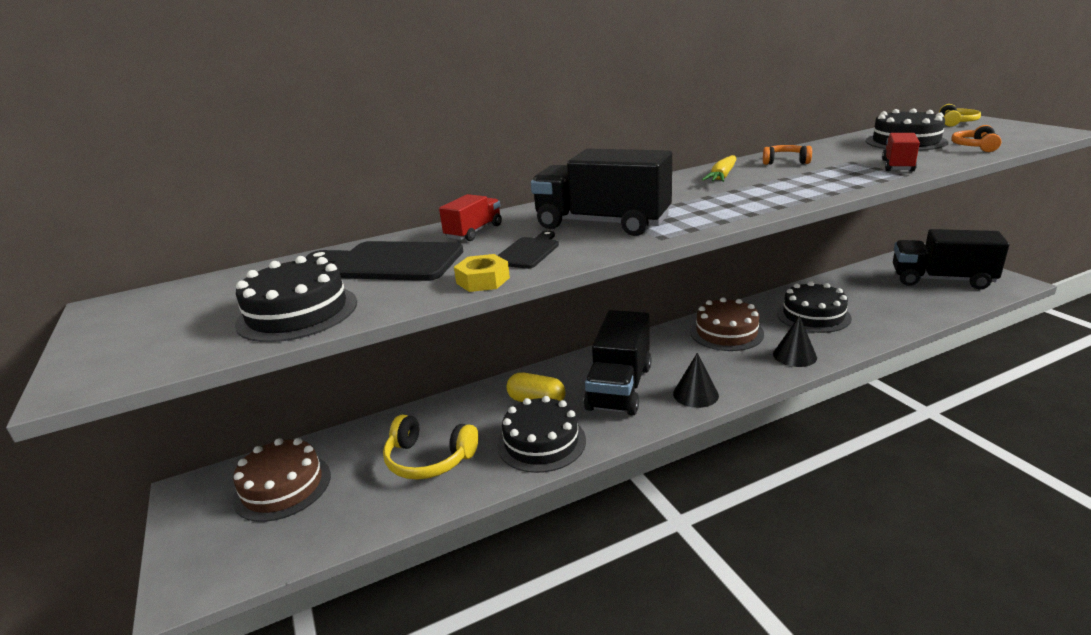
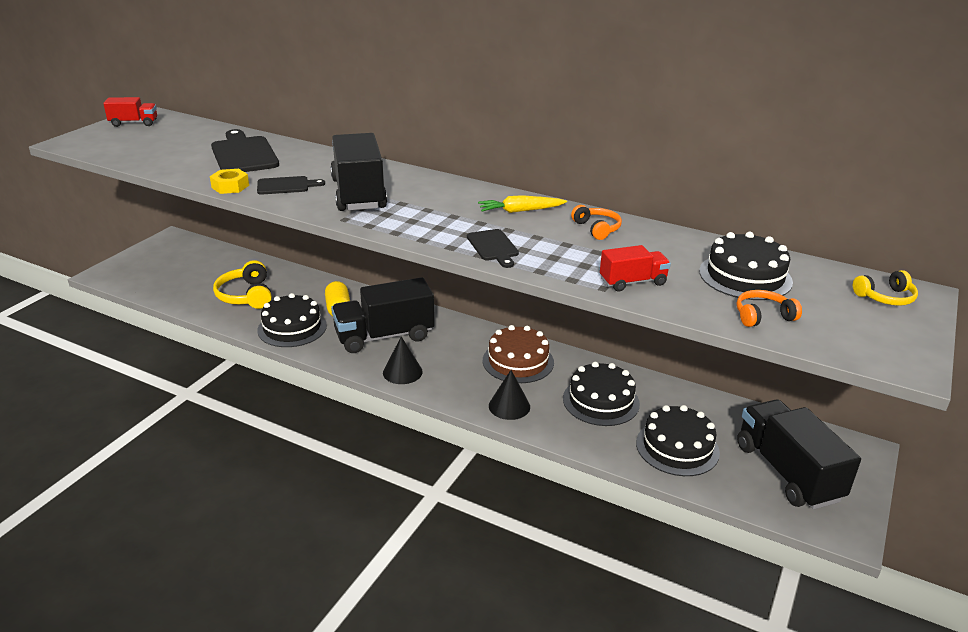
camera: 50 degrees right, 5 degrees up
brown cake [233,438,331,522] -> none
black cake [235,256,357,342] -> black cake moved to [636,405,720,476]
red truck [439,194,502,241] -> red truck moved to [103,97,157,127]
none -> black cutting board [467,229,519,268]

